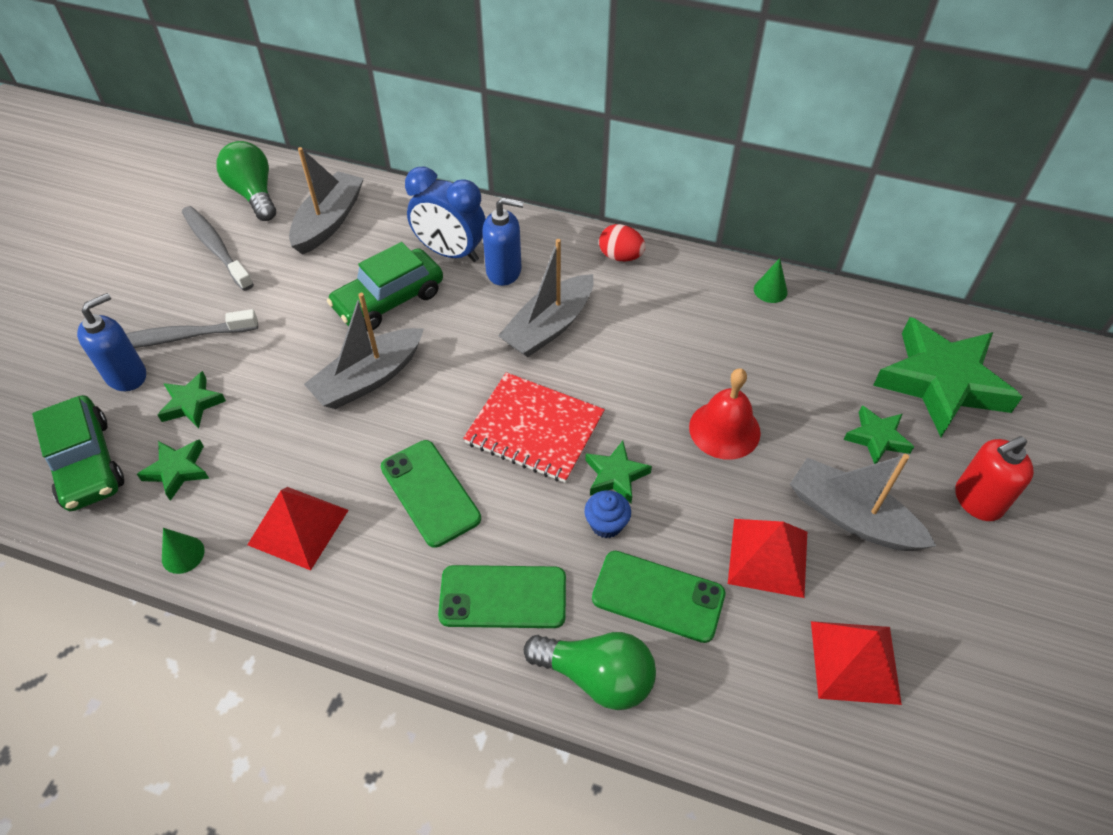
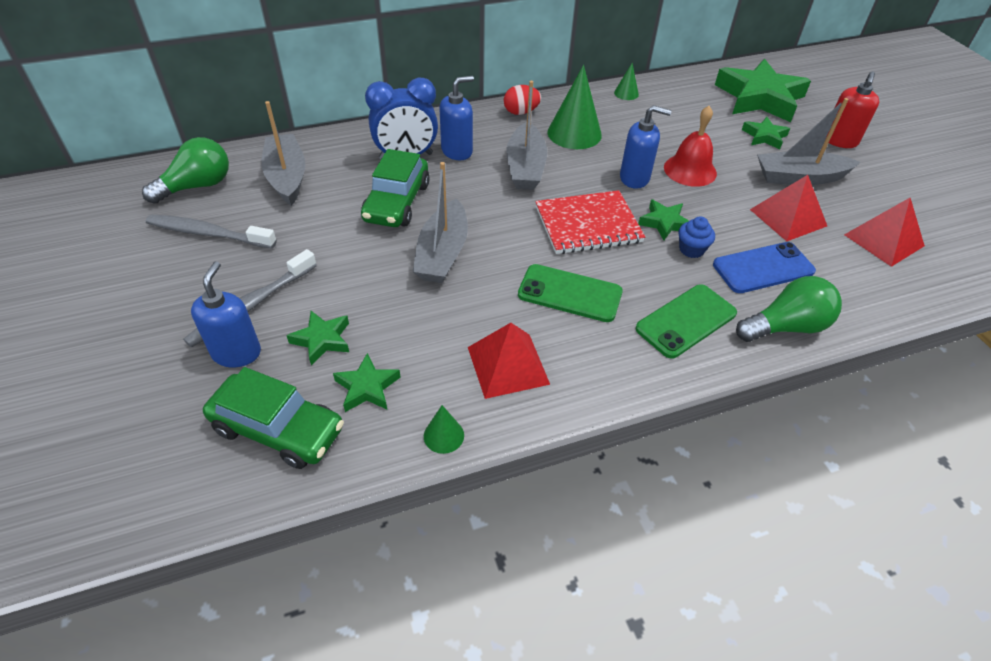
camera: 40 degrees left, 5 degrees down
green light bulb [216,141,276,221] -> green light bulb turned 120 degrees clockwise [142,137,229,204]
green phone [592,551,725,643] -> blue phone [713,242,816,293]
none -> green cone [547,65,602,149]
none -> blue soap dispenser [620,105,672,189]

